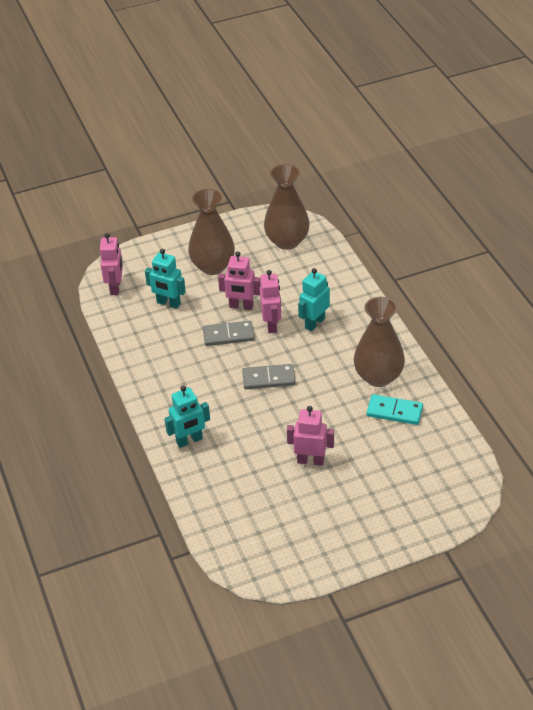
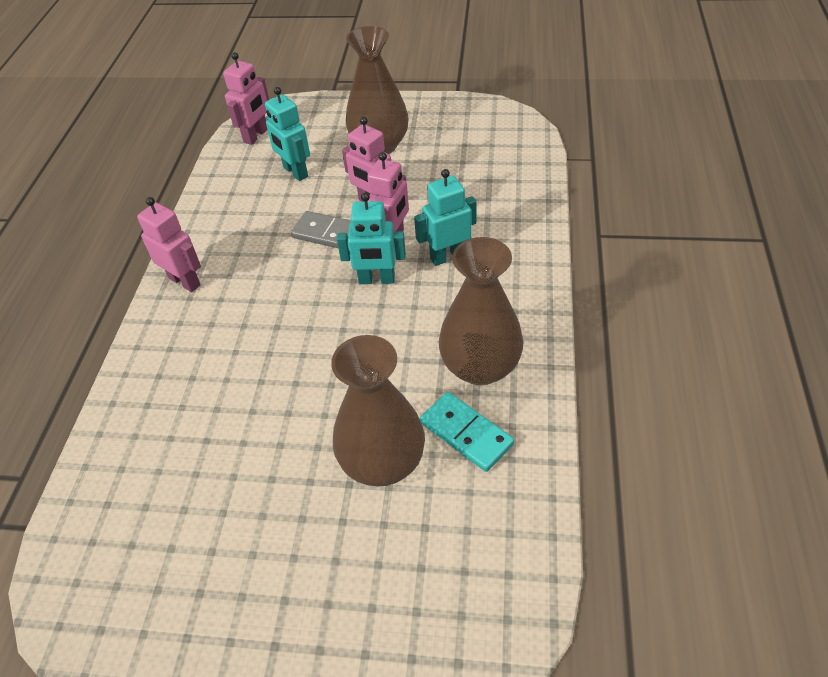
camera: 30 degrees right, 5 degrees up
turquoise robot [164,386,210,448] -> turquoise robot moved to [337,193,406,284]
grey domino [242,364,295,389] -> none
brown vase [264,164,310,250] -> brown vase moved to [331,335,425,487]
pink robot [287,406,334,466] -> pink robot moved to [137,197,201,292]

